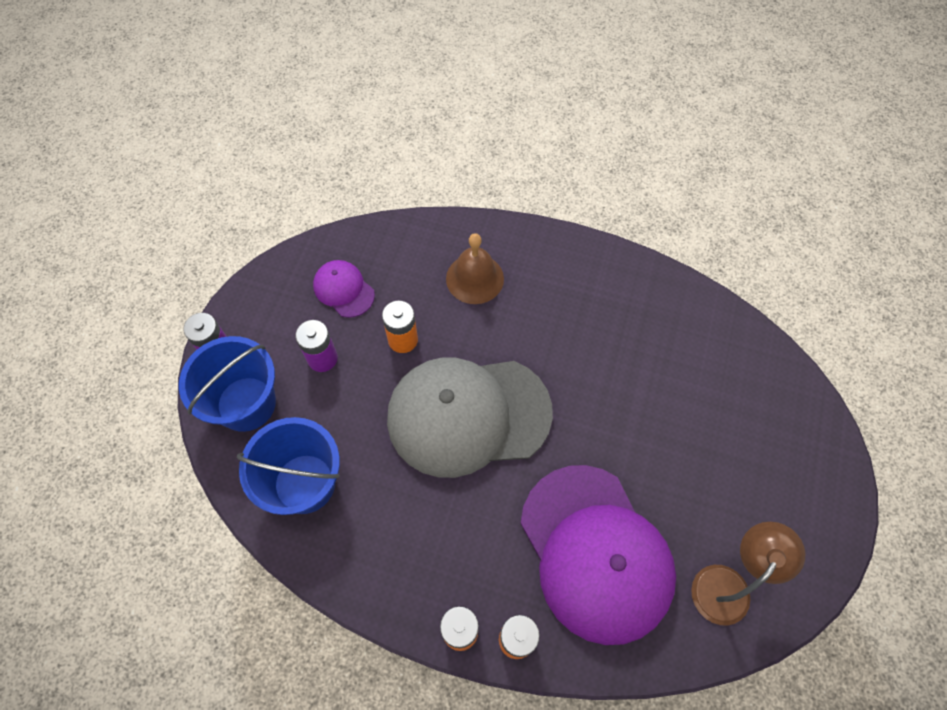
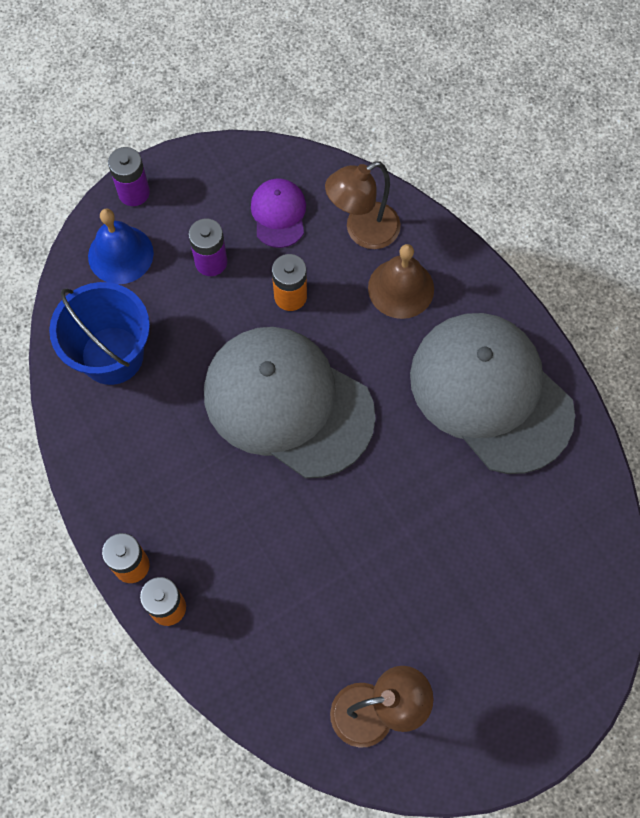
camera: 40 degrees right, 5 degrees up
blue bucket [179,336,276,432] -> blue bell [88,208,154,284]
purple cap [520,465,676,645] -> none
none -> brown lamp [325,161,401,249]
none -> grey cap [410,313,575,474]

